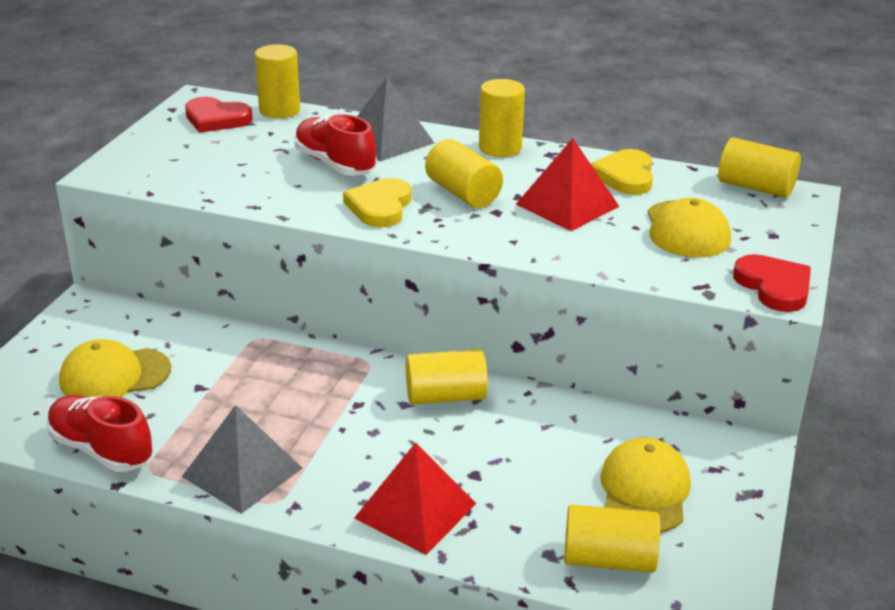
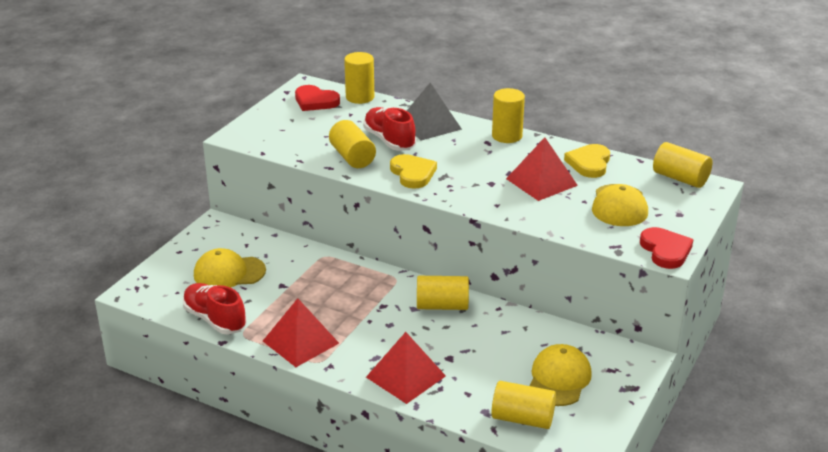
camera: 10 degrees right, 0 degrees up
grey pyramid [182,405,303,514] -> red pyramid [263,298,339,367]
yellow heart [343,178,411,227] -> yellow heart turned 135 degrees clockwise [390,154,437,189]
yellow cylinder [425,139,503,208] -> yellow cylinder moved to [329,120,376,168]

